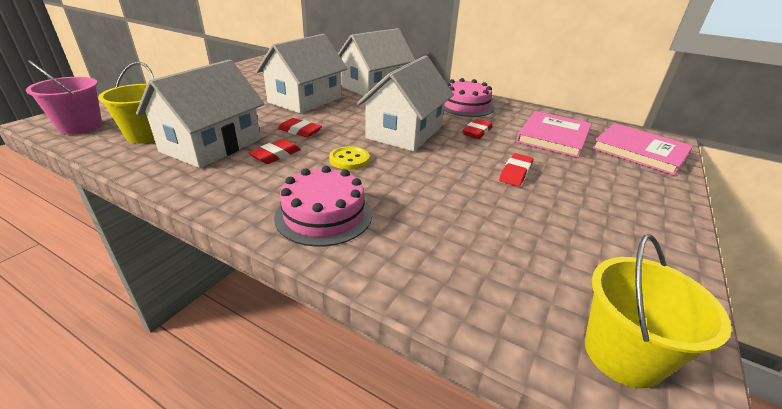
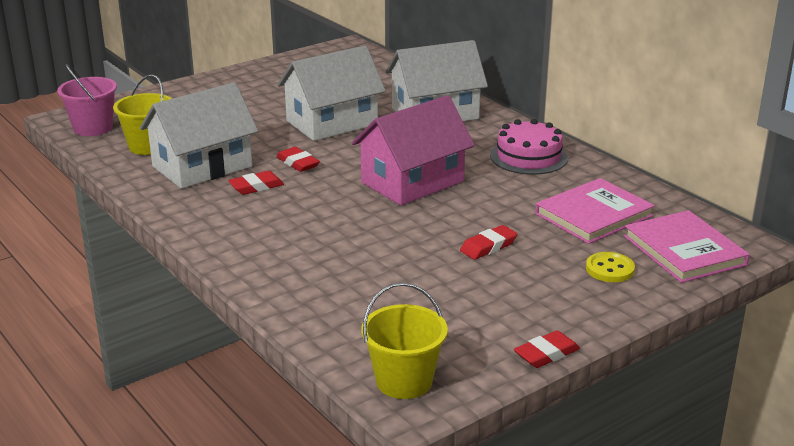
camera: 25 degrees right, 5 degrees down
pink cake [274,166,372,247] -> none
yellow button [329,146,369,170] -> yellow button moved to [586,252,635,282]
white house [357,56,454,152] -> pink house [352,95,475,205]
red eraser [462,119,493,139] -> red eraser moved to [514,331,580,368]

